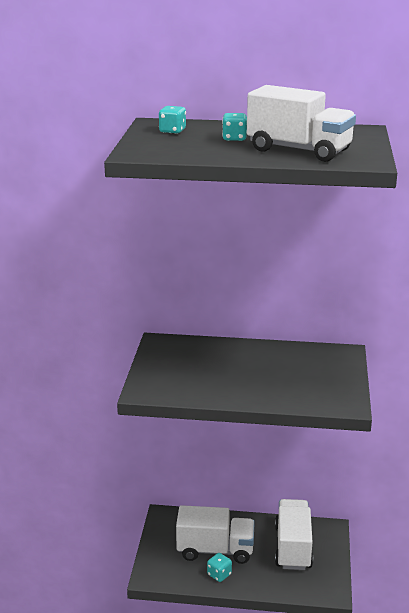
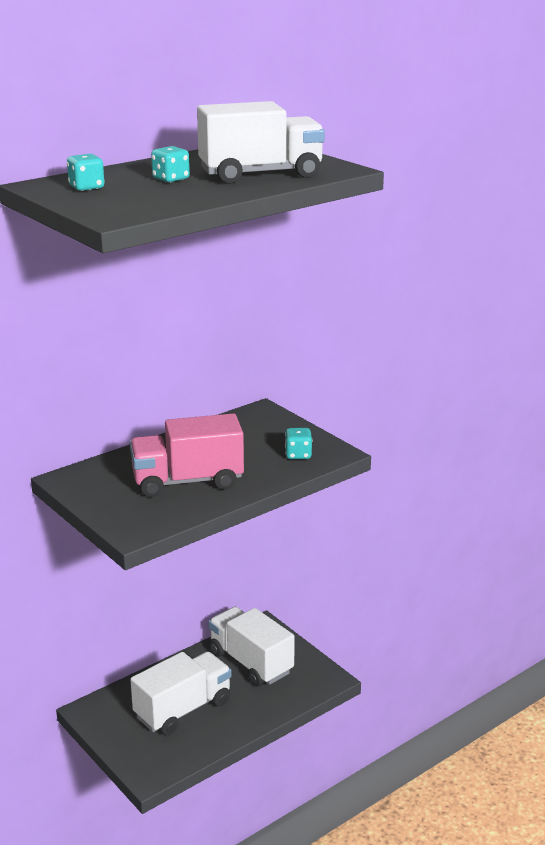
camera: 45 degrees left, 0 degrees up
turquoise dice [207,553,232,582] -> turquoise dice moved to [285,428,312,459]
none -> pink truck [130,413,244,497]

